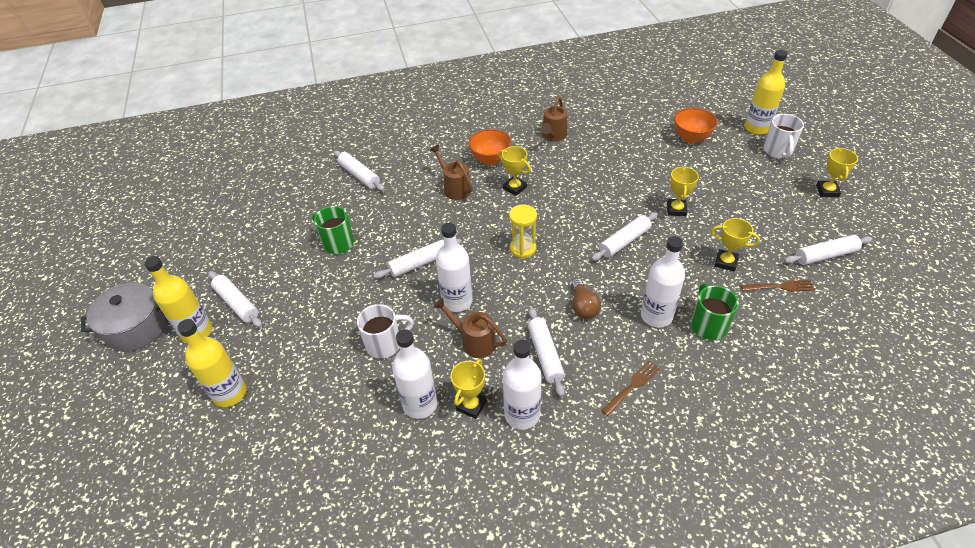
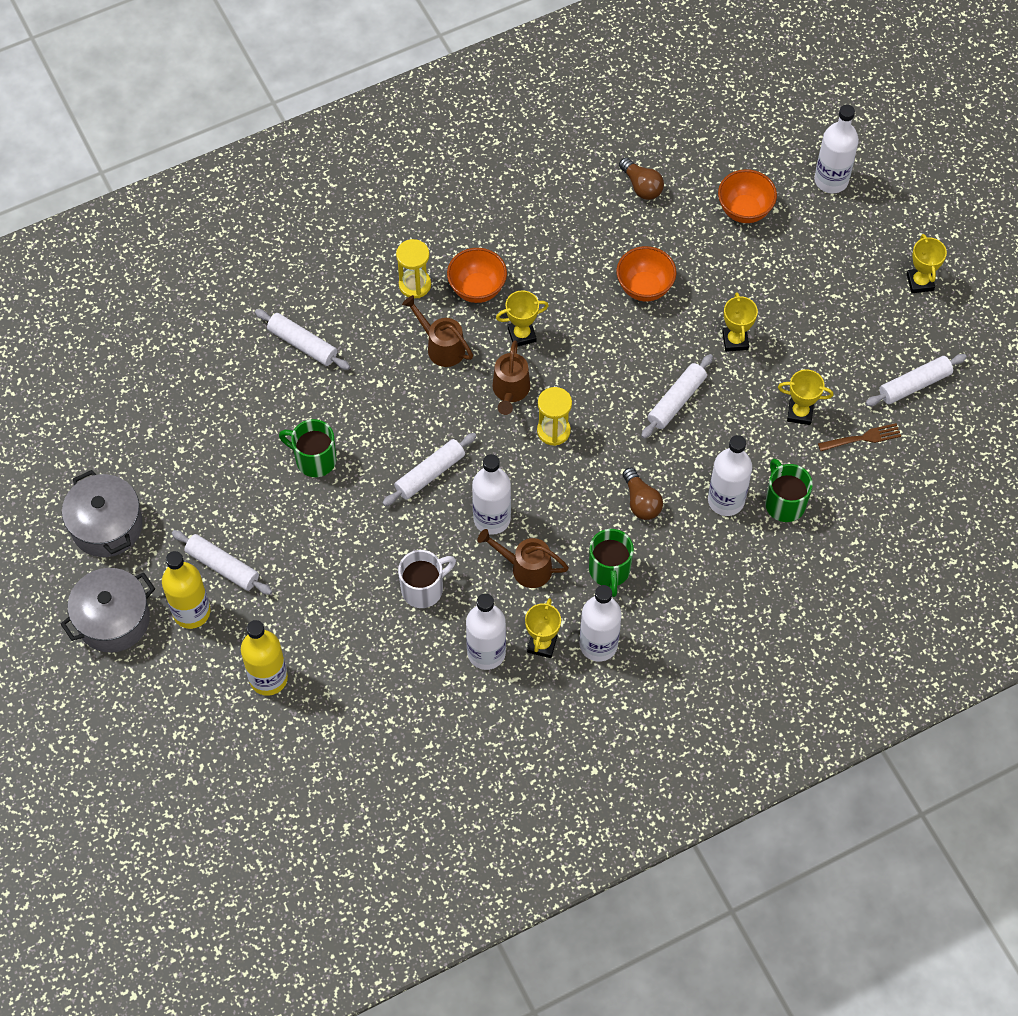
camera: 15 degrees left, 15 degrees up
yellow trophy [499,146,531,196] -> yellow trophy turned 45 degrees counterclockwise [496,290,549,347]
white rolling pin [528,307,565,397] -> green mug [589,529,634,597]
brown watering can [541,97,567,141] -> brown watering can moved to [493,340,530,415]
brown fork [601,360,660,416] -> none
yellow bottle [745,50,788,135] -> white bottle [814,105,859,193]
white mug [763,114,804,159] -> none
none -> grey pot [62,470,143,557]
none -> yellow hourglass [396,239,431,298]
none -> orange bowl [616,246,676,301]
none -> brown light bulb [619,157,664,200]

